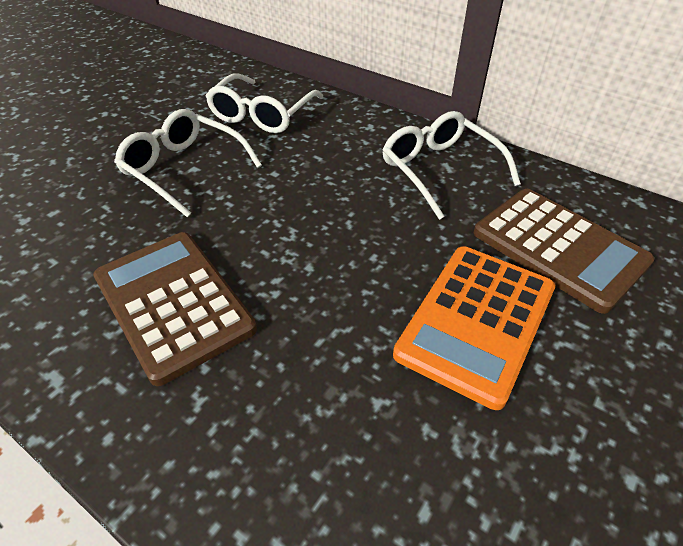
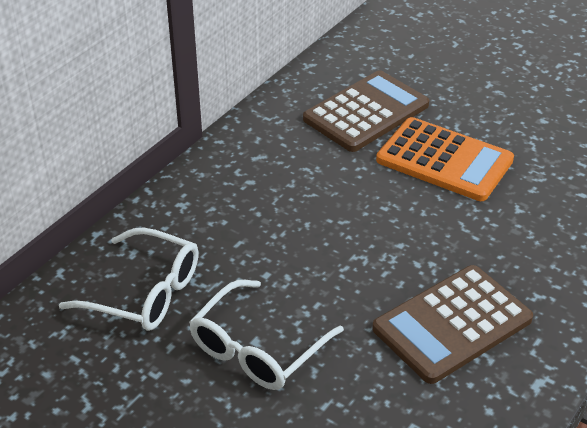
camera: 90 degrees left, 5 degrees down
white glasses [382,111,521,220] -> none

